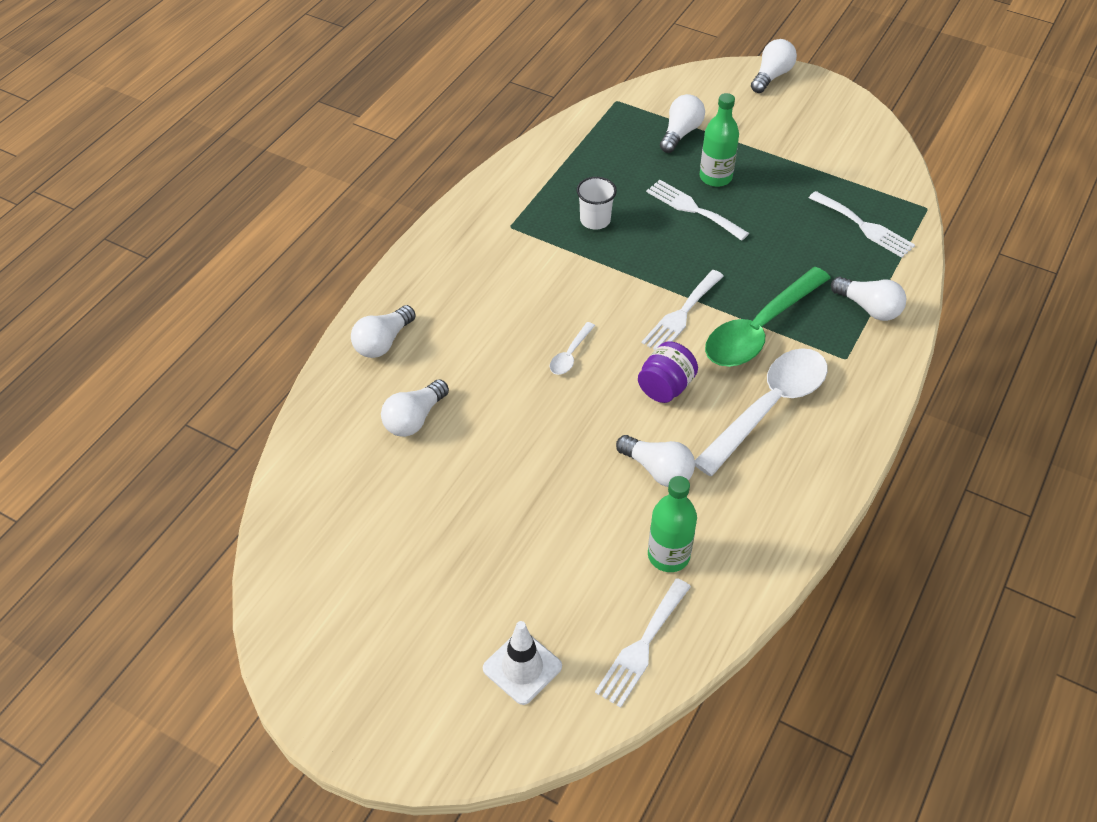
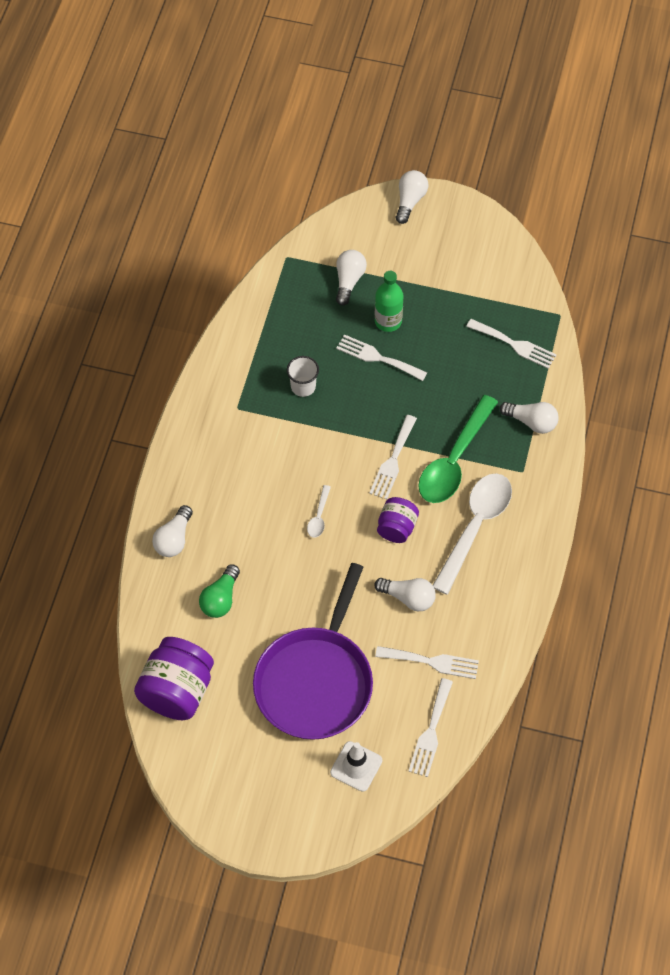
camera: 15 degrees left, 10 degrees up
white light bulb [381,379,449,437] -> green light bulb [199,564,240,618]
green bottle [648,476,697,572] -> white fork [375,646,479,679]
none -> purple jar [134,637,214,720]
none -> purple pan [253,563,373,740]

